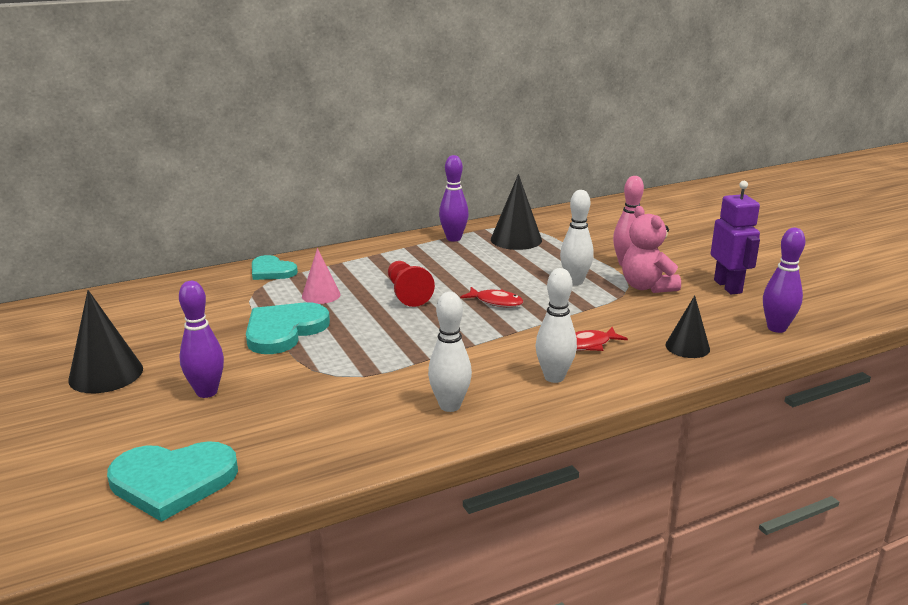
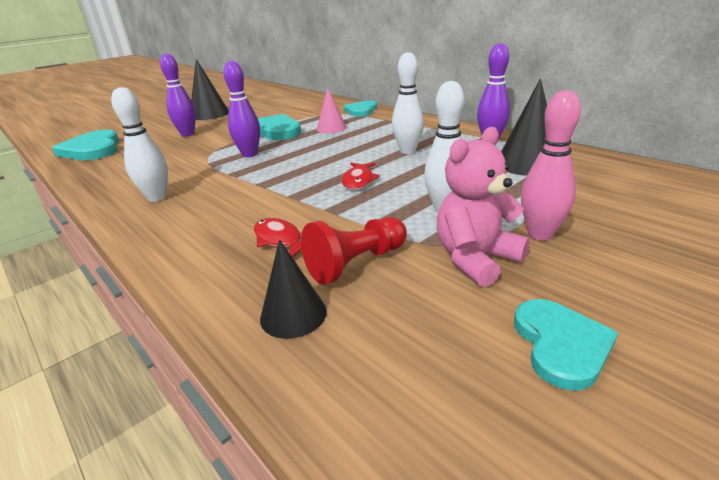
camera: 75 degrees right, 5 degrees up
red pawn [388,261,435,307] -> red pawn moved to [301,217,407,285]
white bowling pin [536,268,577,383] -> white bowling pin moved to [392,52,424,154]
purple robot [711,181,760,295] -> turquoise heart [514,299,618,391]
purple bowling pin [763,228,805,333] -> purple bowling pin moved to [223,61,260,157]

